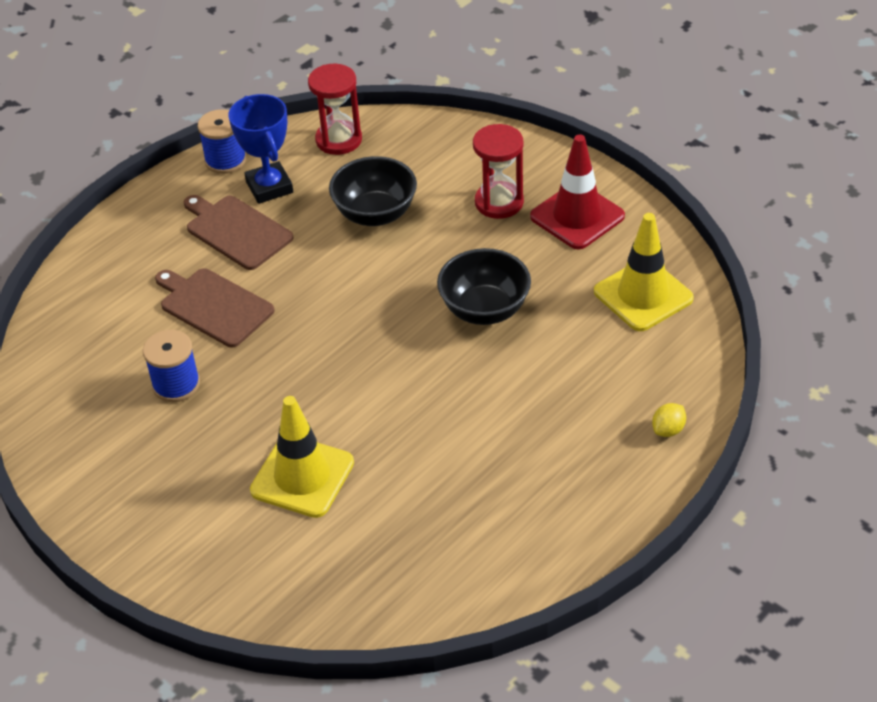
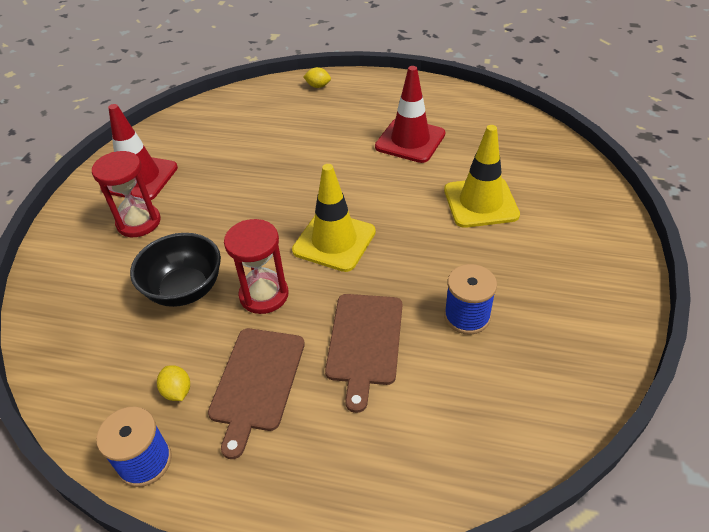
camera: 120 degrees left, 0 degrees up
blue trophy [229,94,293,204] -> yellow lemon [157,365,190,401]
red hourglass [308,64,362,155] -> red hourglass moved to [224,219,289,314]
black bowl [437,248,531,325] -> none
yellow traffic cone [594,213,694,331] -> yellow traffic cone moved to [292,164,376,272]
none -> red traffic cone [375,66,445,163]

